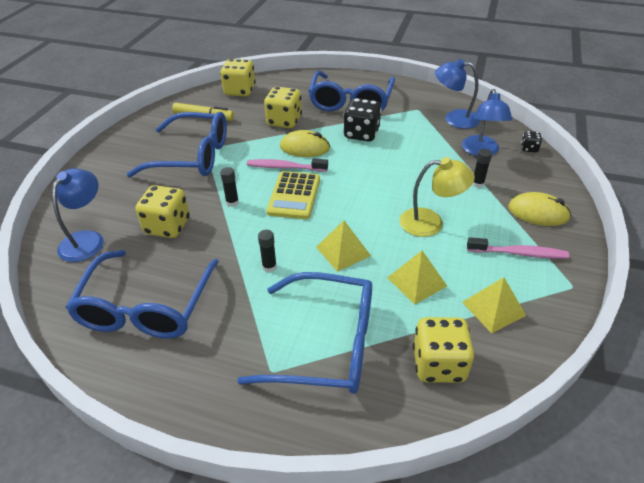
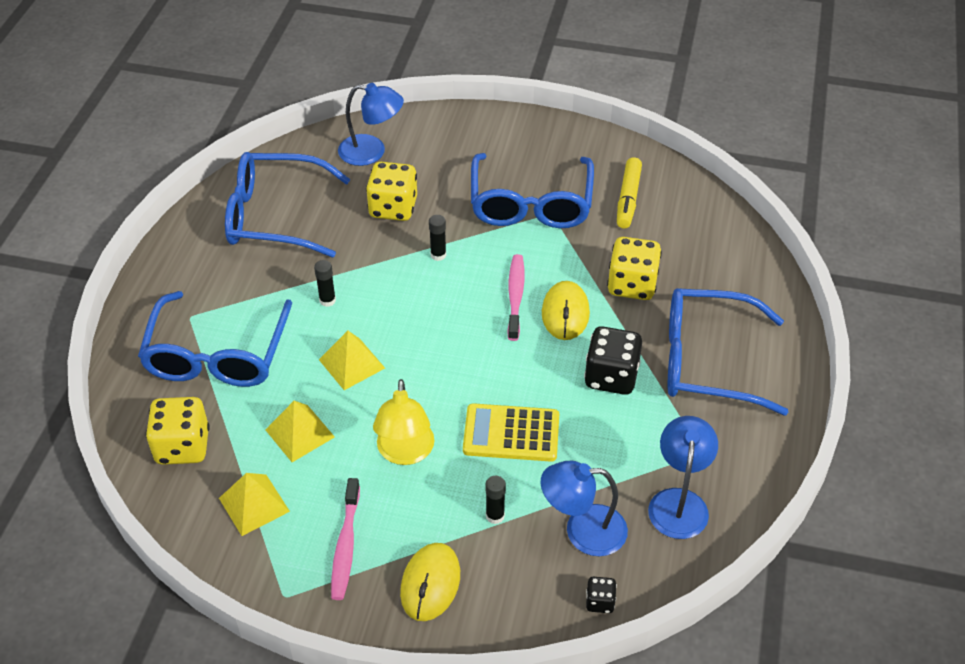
camera: 85 degrees right, 5 degrees up
yellow dice [220,59,256,96] -> none
yellow calculator [267,171,320,219] -> yellow calculator moved to [463,403,559,462]

